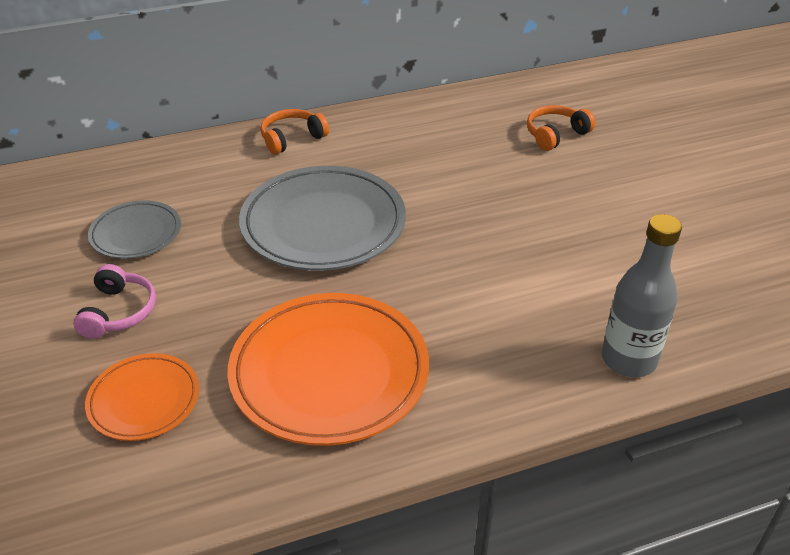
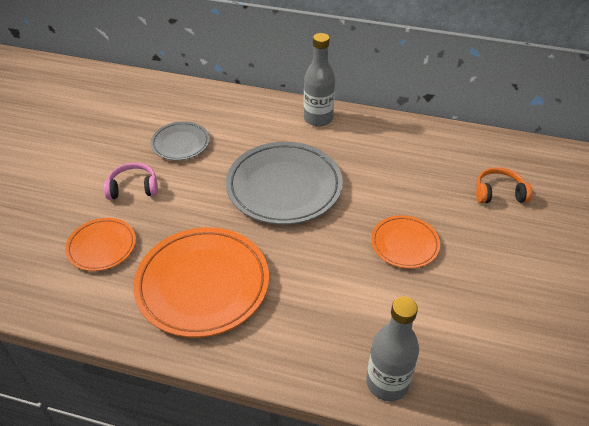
camera: 35 degrees right, 5 degrees up
pink headphones [73,264,156,339] -> pink headphones turned 135 degrees counterclockwise [104,163,158,200]
orange headphones [260,109,329,155] -> grey bottle [304,33,335,127]
none -> orange plate [371,215,440,269]

